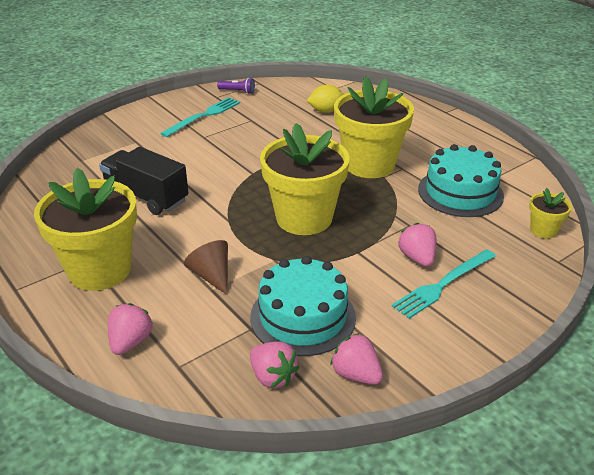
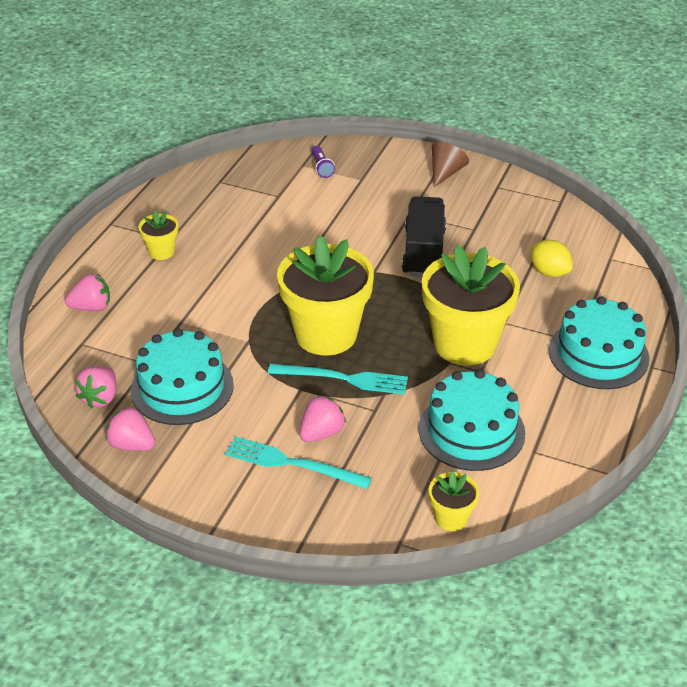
camera: 60 degrees right, 5 degrees up
yellow flower pot [34,168,137,291] -> yellow flower pot [139,210,178,260], size x0.45
black truck [99,147,189,215] -> black truck moved to [402,196,446,277]
turquoise fork [160,97,240,137] -> turquoise fork moved to [268,364,408,394]
brown cone [184,240,228,295] -> brown cone moved to [432,142,469,187]
purple flashlight [217,78,255,94] -> purple flashlight moved to [311,146,335,178]
pink strawberry [330,333,383,385] -> pink strawberry turned 75 degrees counterclockwise [105,406,155,451]
none -> turquoise cake [549,296,650,389]

